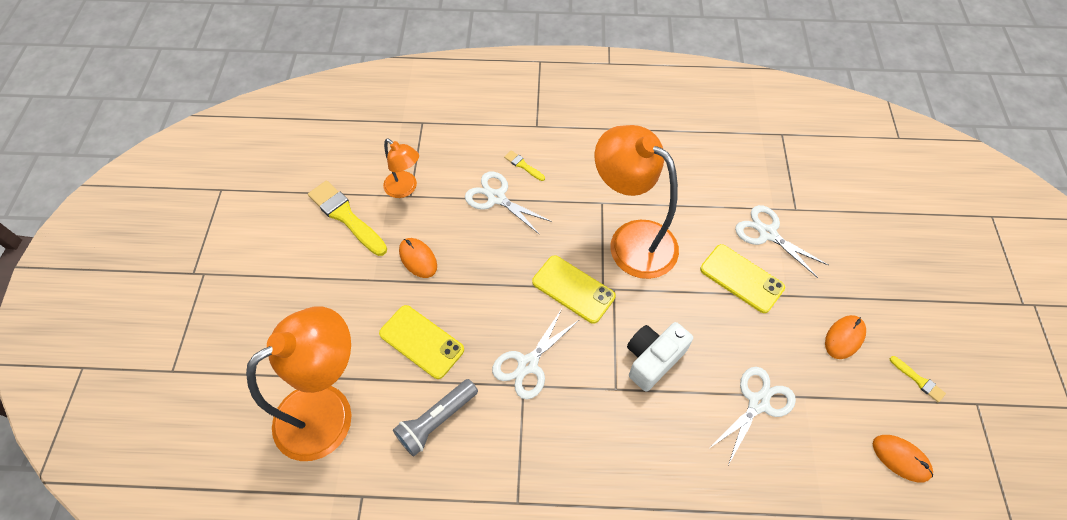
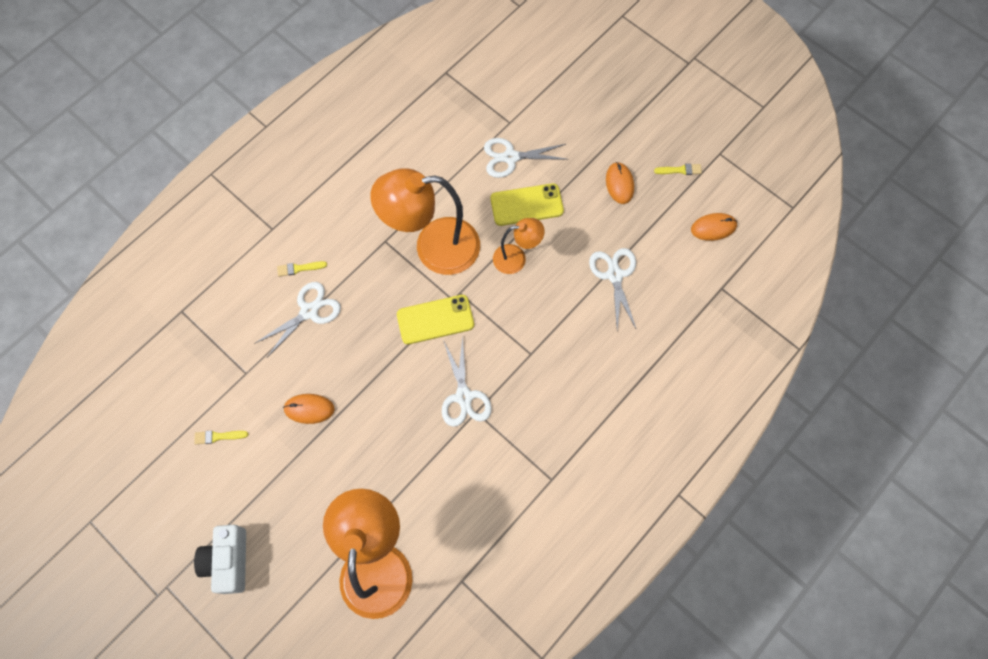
camera: 50 degrees left, 10 degrees up
yellow brush [308,180,387,256] -> yellow brush [194,431,248,444], size x0.47
yellow phone [379,305,464,379] -> none
orange lamp [383,139,419,198] -> orange lamp moved to [493,218,545,274]
grey flashlight [393,379,478,457] -> none
white scissors [465,171,552,235] -> white scissors turned 150 degrees clockwise [254,282,341,357]
white camera [627,322,693,391] -> white camera moved to [194,525,246,594]

